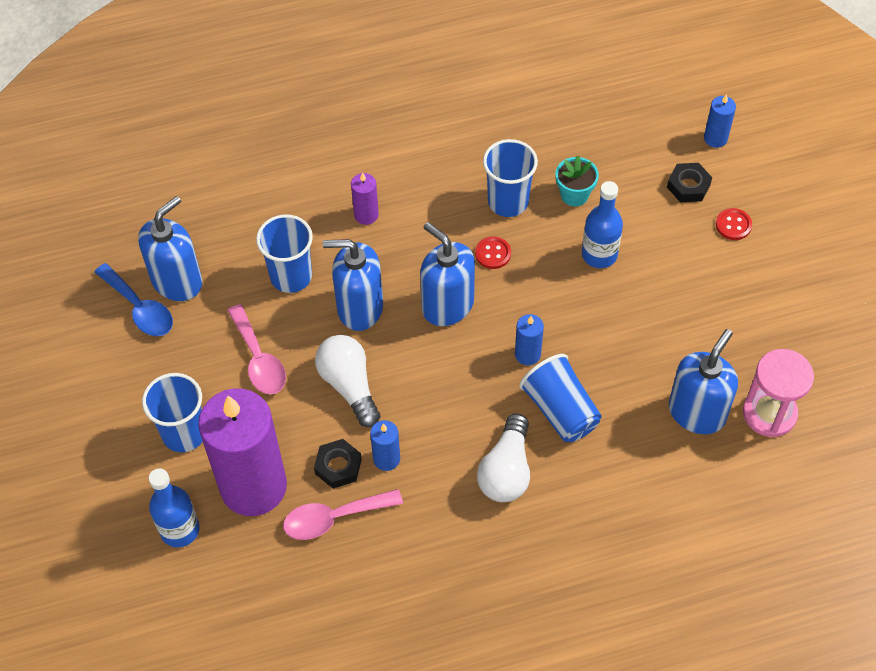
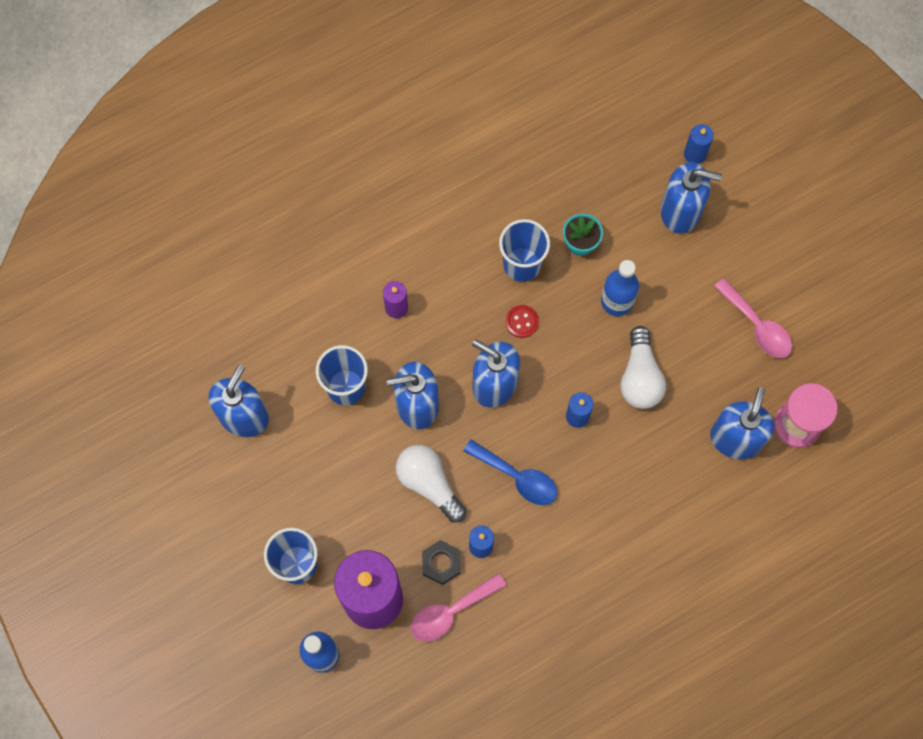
camera: 15 degrees left, 15 degrees up
blue spoon [95,263,173,336] -> blue spoon moved to [463,439,557,505]
pink spoon [227,304,286,395] -> pink spoon moved to [714,278,792,358]
white light bulb [477,413,530,502] -> white light bulb moved to [620,326,666,409]
blue cup [519,354,602,442] -> none
black nut [667,163,712,202] -> blue soap dispenser [661,162,722,234]
red button [716,208,752,240] -> none

